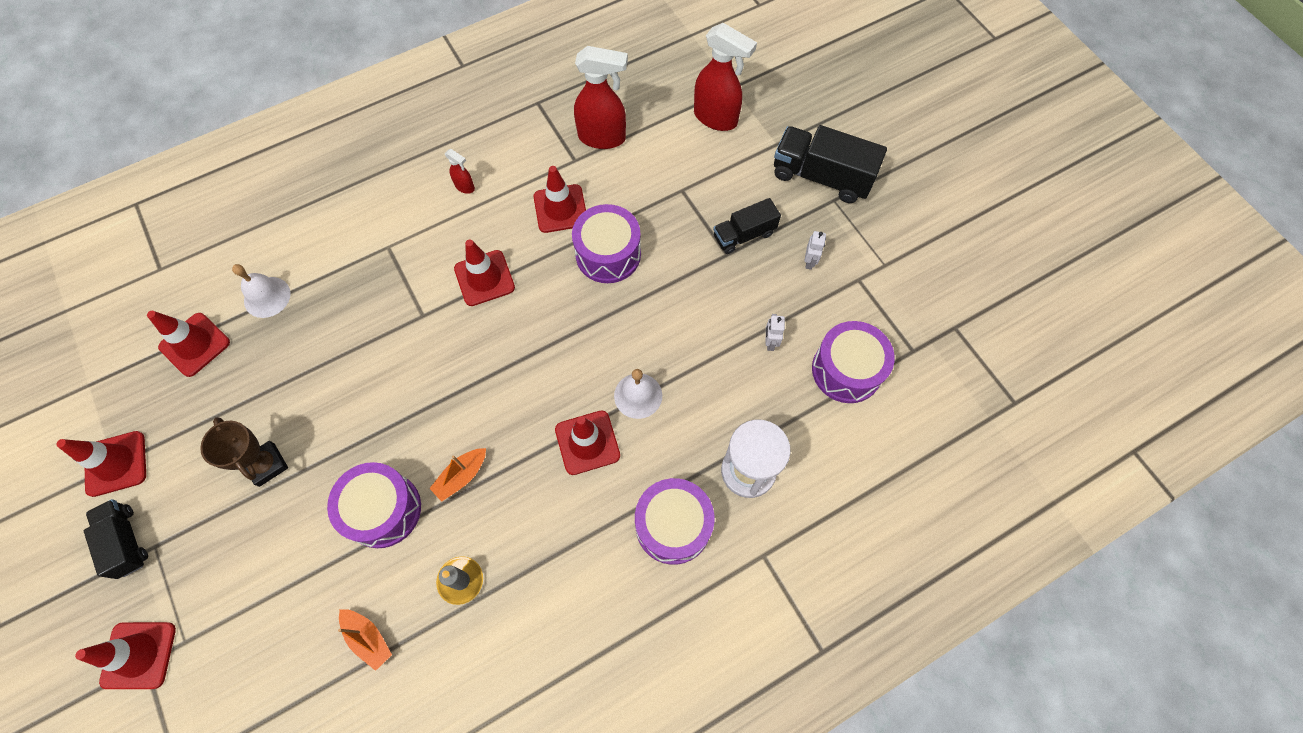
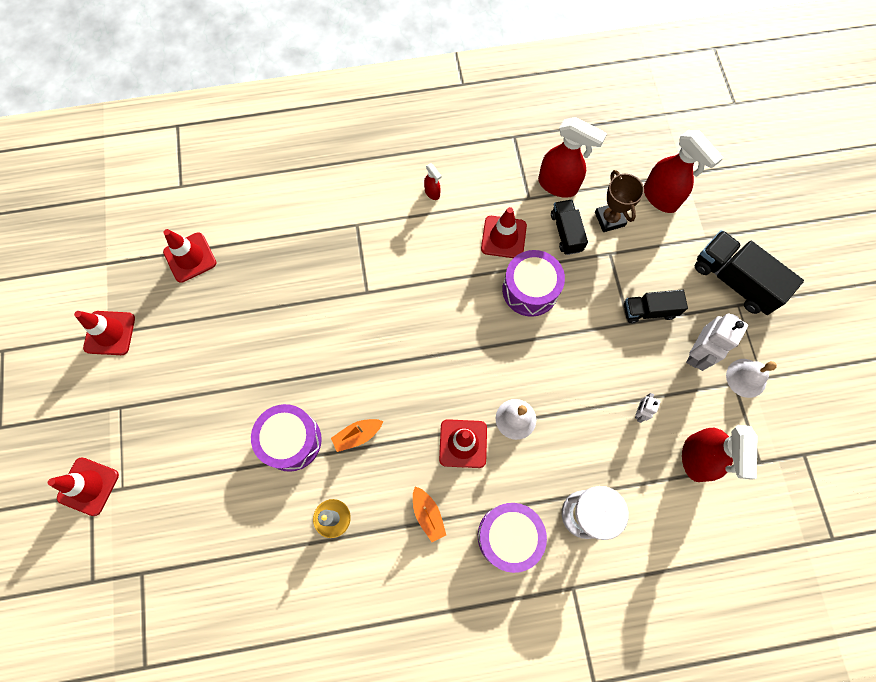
camera: 20 degrees right, 5 degrees up
black truck [84,499,148,579] -> black truck moved to [551,199,588,255]
brown trophy [200,417,288,487] -> brown trophy moved to [595,170,644,232]
white bell [232,264,291,318] -> white bell moved to [726,359,777,398]
orange boat [338,609,392,671] -> orange boat moved to [413,487,446,542]
red traffic cone [454,239,515,306] -> none
white robot [804,231,826,270] -> white robot [686,313,748,371], size x1.98
purple drum [812,321,895,403] -> red spray bottle [682,425,757,482]

